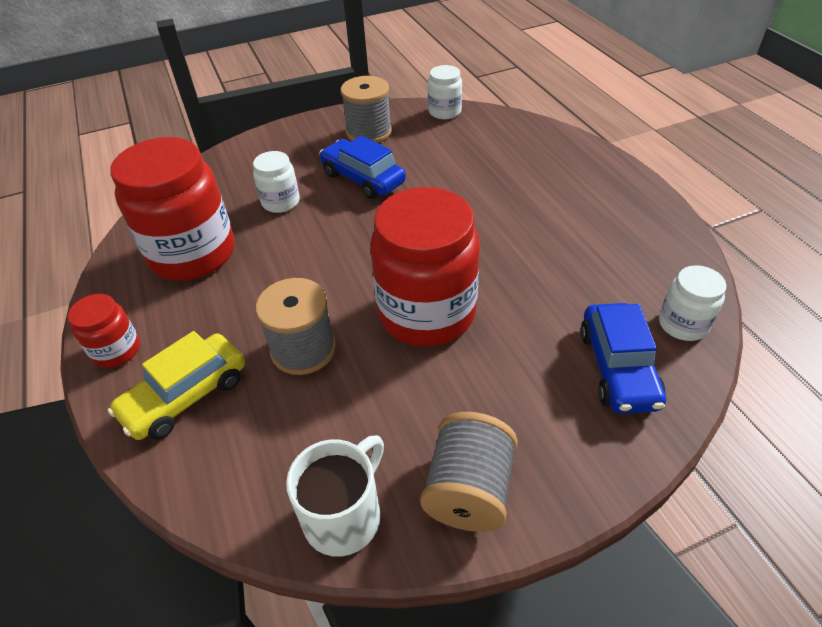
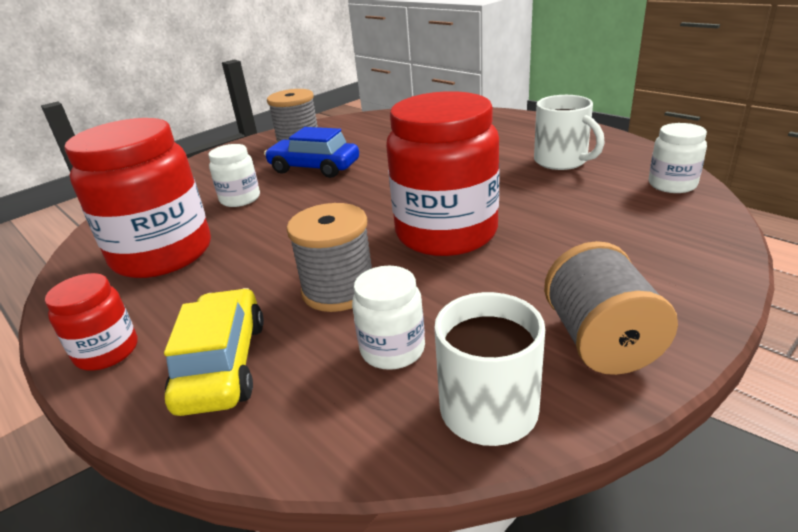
camera: 20 degrees left, 15 degrees down
yellow car [108,331,245,440] -> yellow car turned 150 degrees clockwise [164,288,264,416]
white jar [428,65,462,119] -> white jar moved to [352,266,425,370]
blue car [580,303,666,414] -> none
none -> white mug [534,95,605,170]

